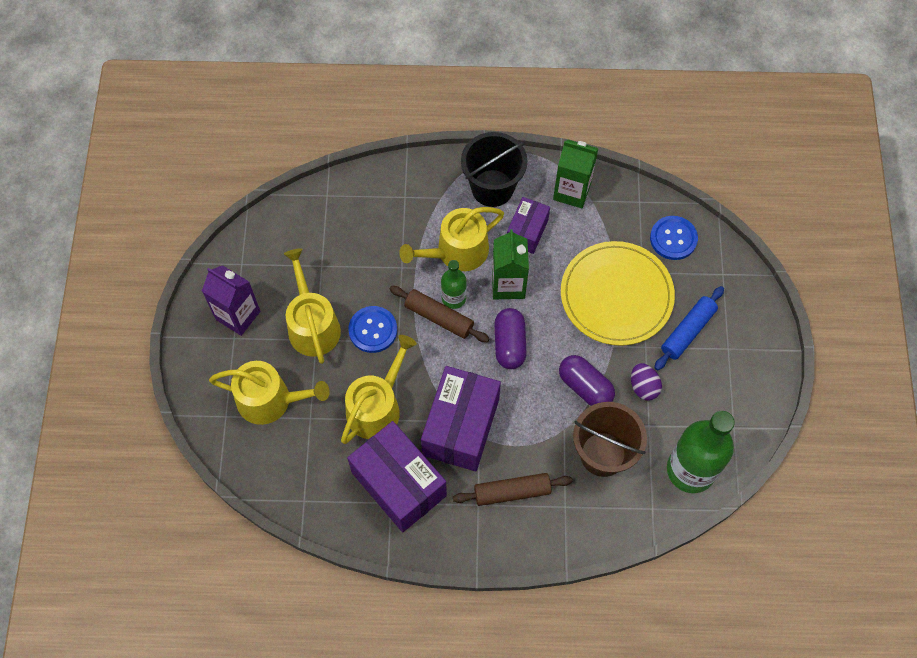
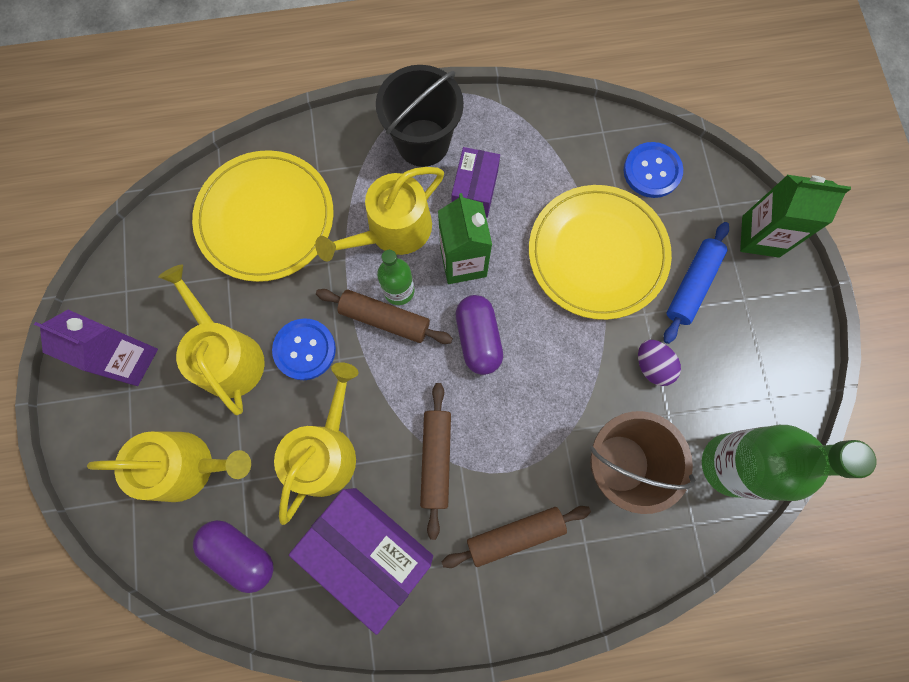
camera: 10 degrees left, 10 degrees up
purple box [421,366,501,471] -> brown rolling pin [420,383,451,540]
green carton [553,139,599,208] -> green carton moved to [740,175,851,257]
purple capsule [559,355,615,406] -> purple capsule moved to [193,520,274,593]
none -> yellow plate [192,150,333,282]

